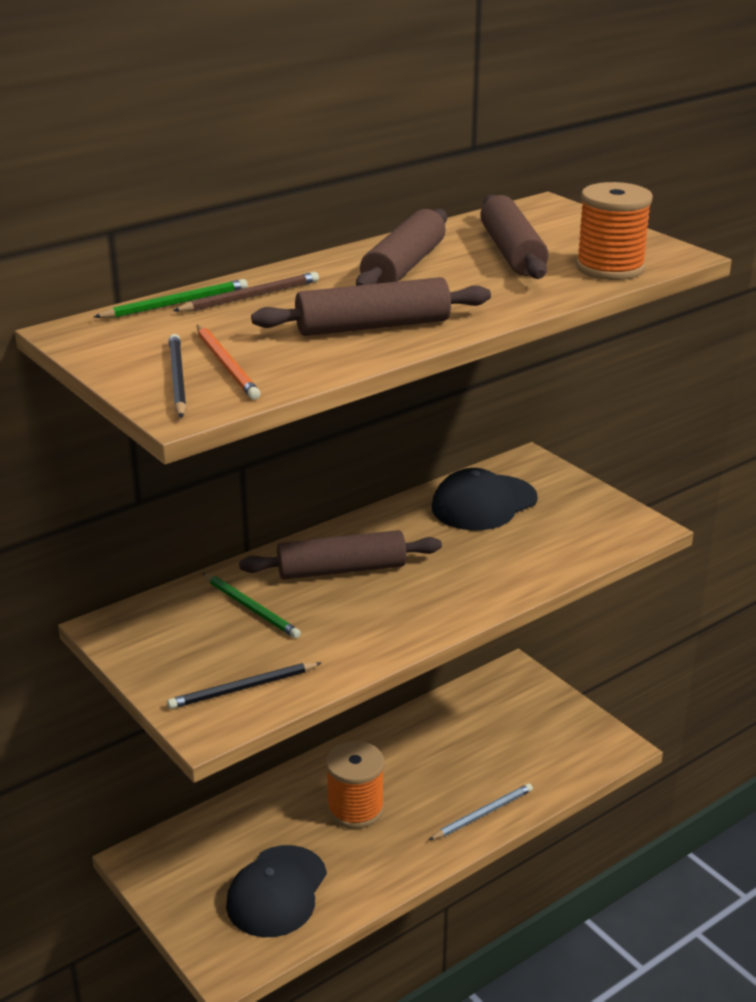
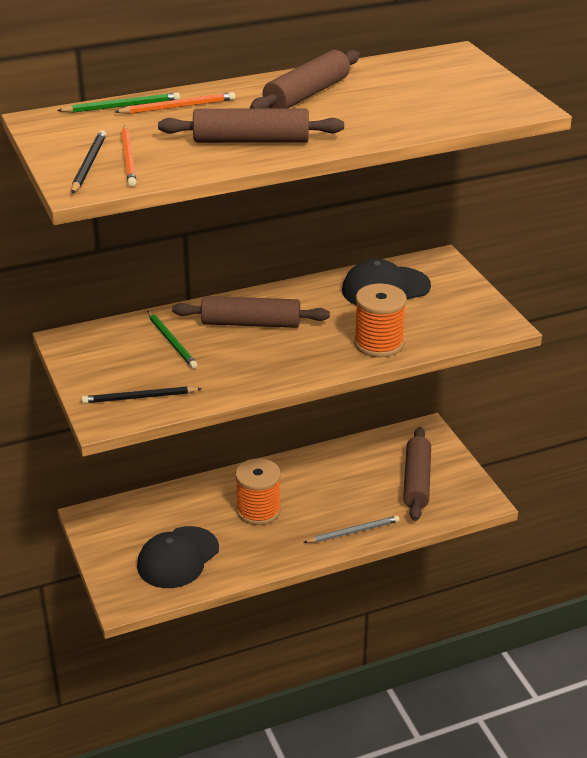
camera: 15 degrees right, 5 degrees up
brown pencil [173,272,319,312] -> orange pencil [115,92,235,114]
brown rolling pin [480,195,549,279] -> brown rolling pin moved to [403,427,431,521]
orange spool [576,182,653,280] -> orange spool moved to [354,284,407,357]

